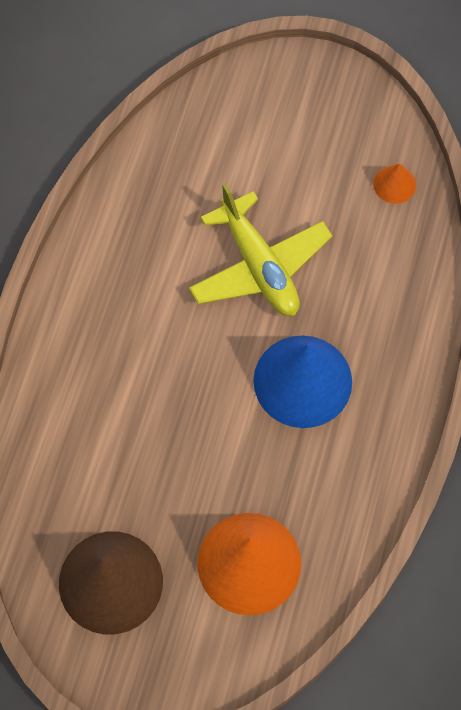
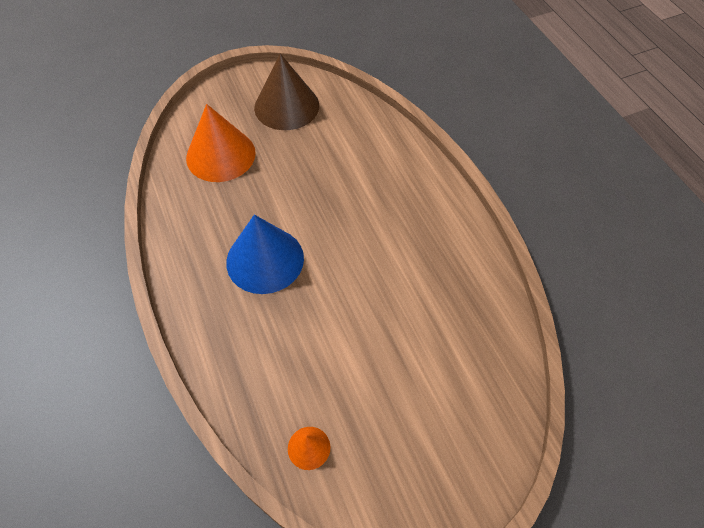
camera: 140 degrees right, 10 degrees down
yellow plane [189,183,332,316] -> none

